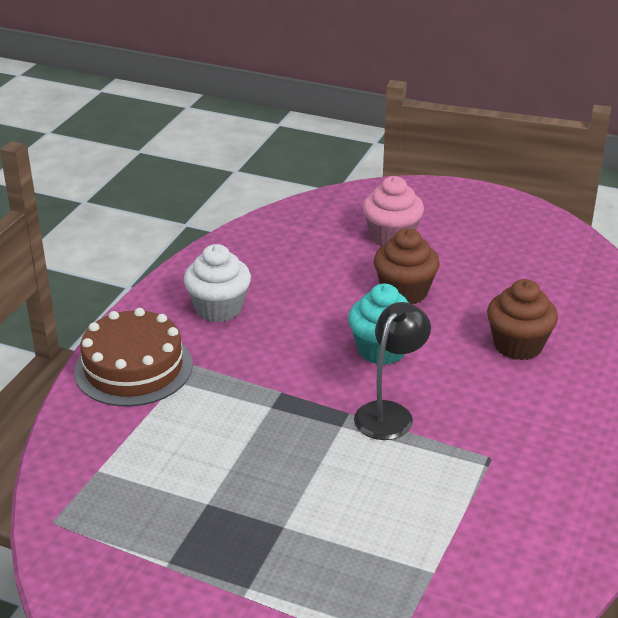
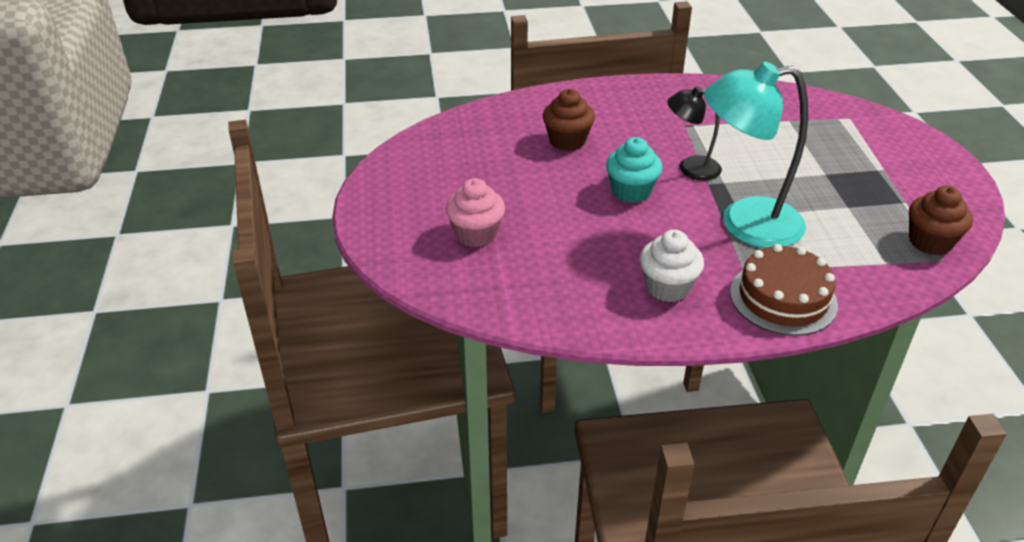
camera: 120 degrees left, 5 degrees up
brown cupcake [374,228,440,304] -> brown cupcake moved to [909,186,973,255]
none -> turquoise lamp [704,62,808,248]

